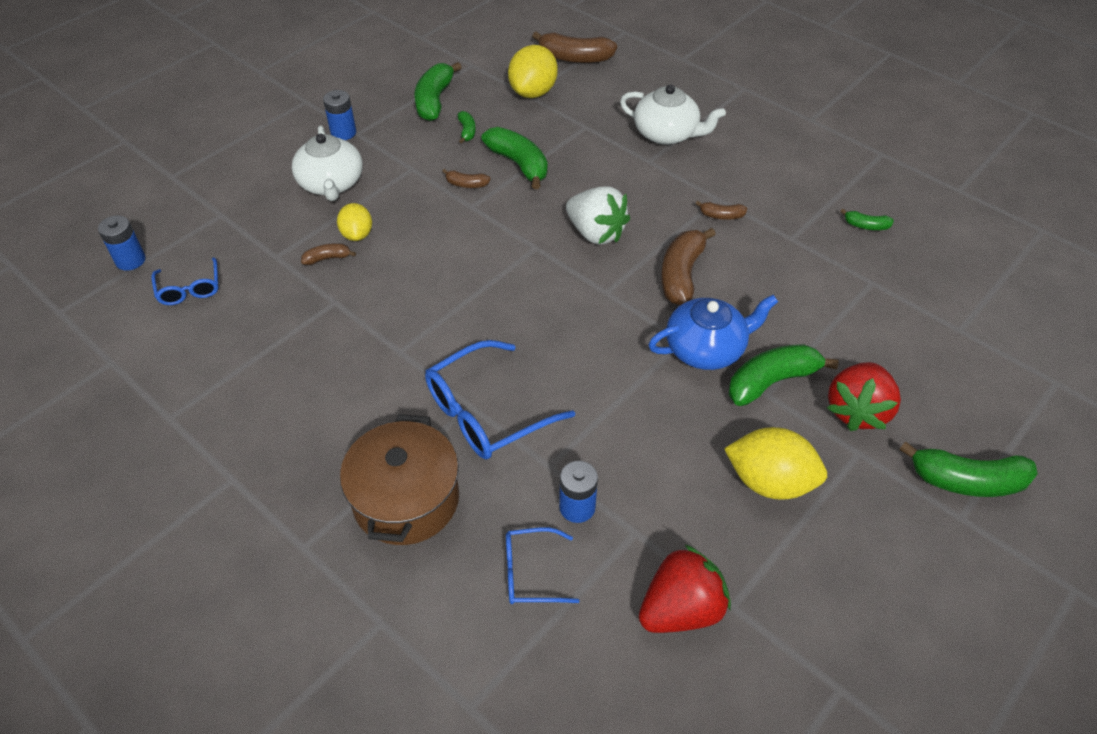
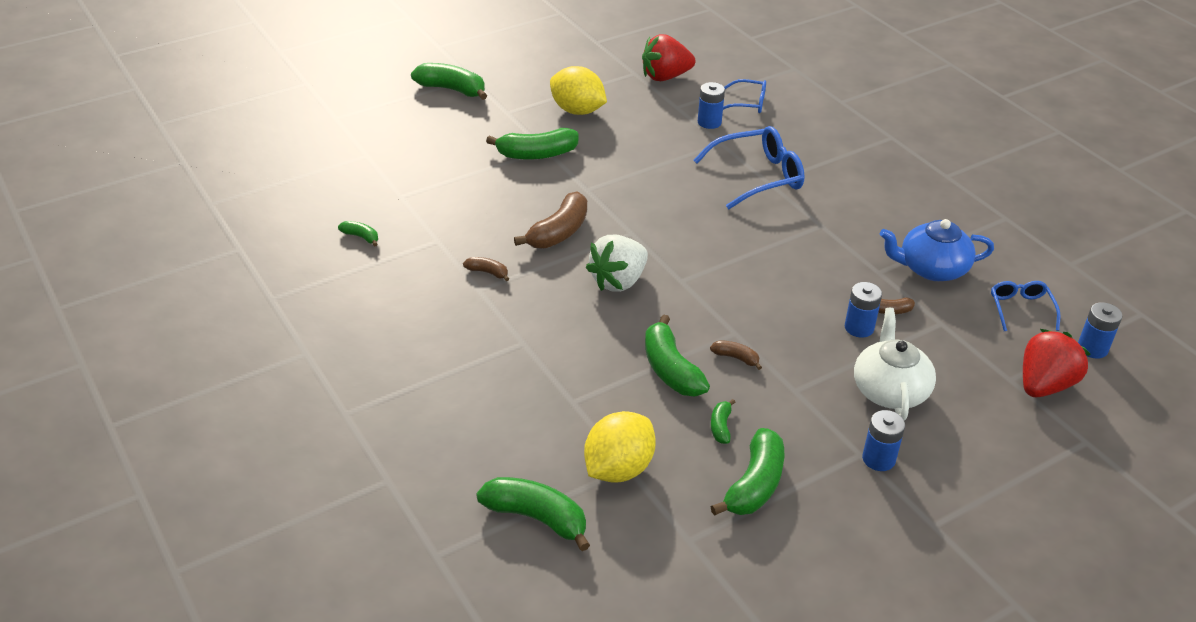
camera: 165 degrees left, 10 degrees down
yellow lemon [337,203,372,241] -> blue battery [845,282,882,338]
brown pot [340,414,459,545] -> none
brown banana [532,32,617,63] -> green banana [476,477,590,551]
white strawberry [566,186,630,245] -> white strawberry turned 105 degrees counterclockwise [586,235,648,292]
white teapot [620,84,726,145] -> none
blue teapot [648,295,778,370] -> blue teapot moved to [880,219,994,281]
red strawberry [827,362,901,431] -> red strawberry moved to [1023,329,1090,397]

